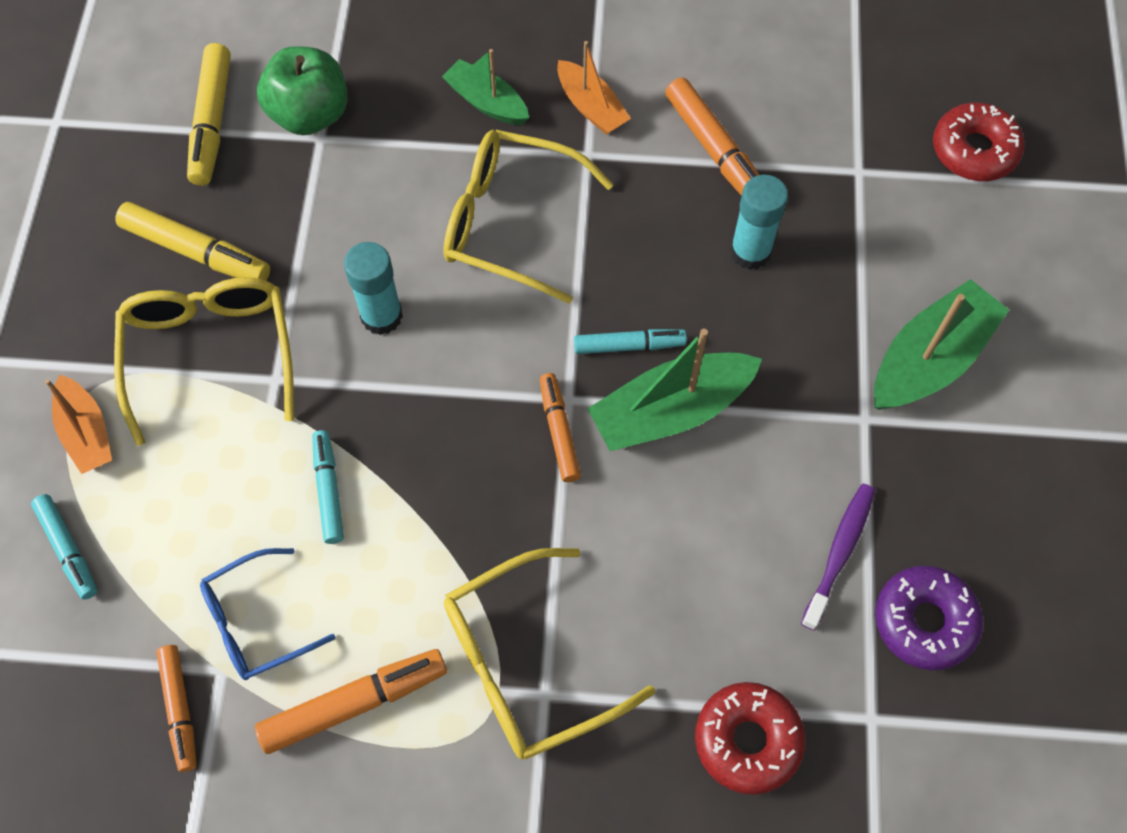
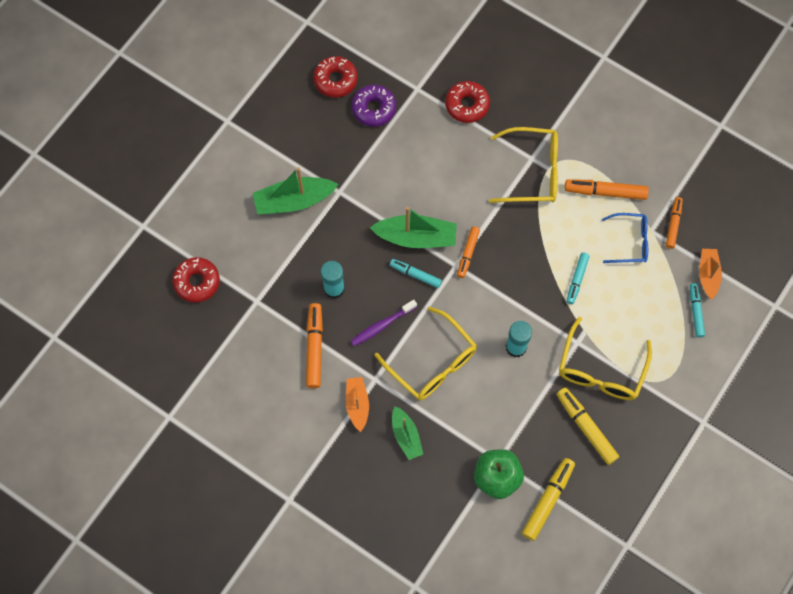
camera: 150 degrees left, 5 degrees up
orange boat [45,374,112,474] -> orange boat moved to [699,249,722,300]
purple toothbrush [801,484,875,630] -> purple toothbrush moved to [351,300,417,346]
none -> red donut [313,56,358,98]

